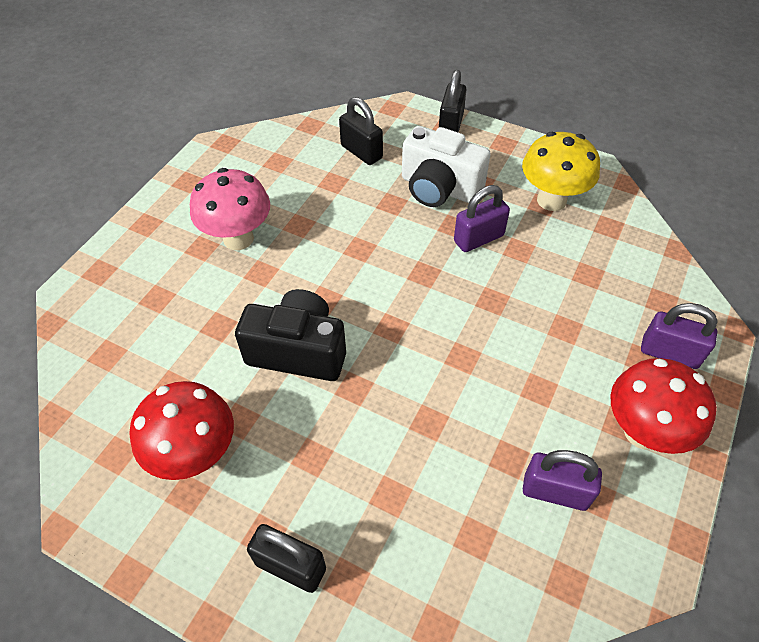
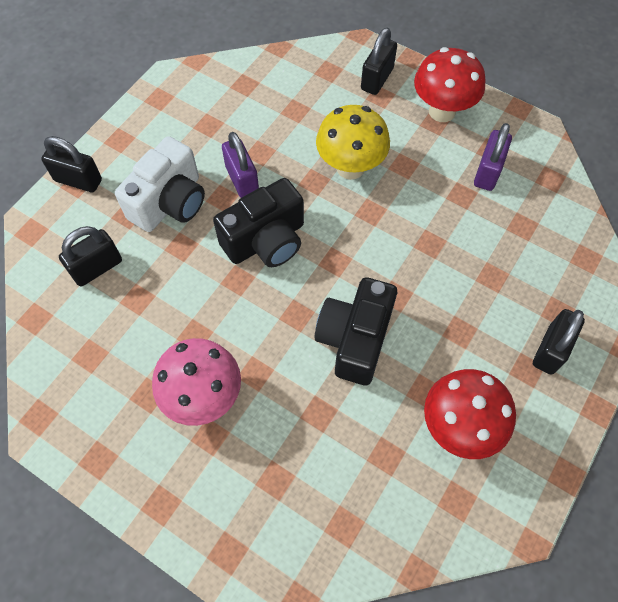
camera: 85 degrees left, 10 degrees up
yellow mushroom [522,132,600,211] -> yellow mushroom moved to [316,105,390,180]
purple padlock [641,303,718,369] -> black padlock [361,28,397,95]
none -> black camera [213,178,304,267]

